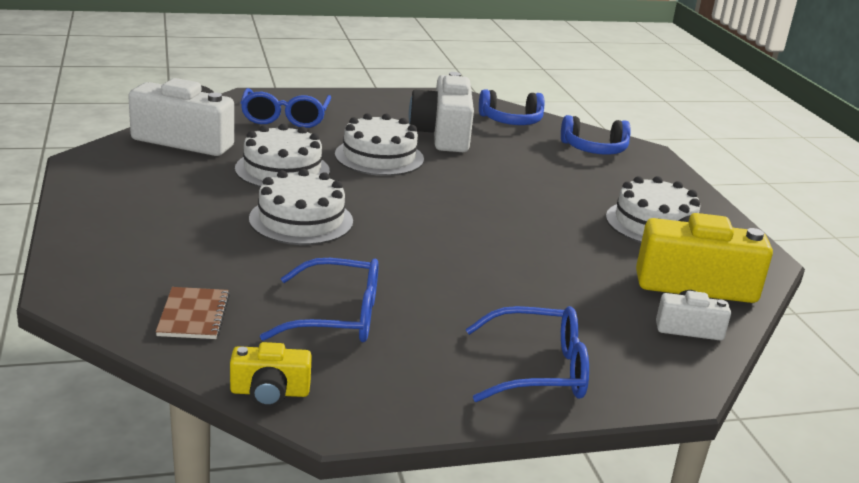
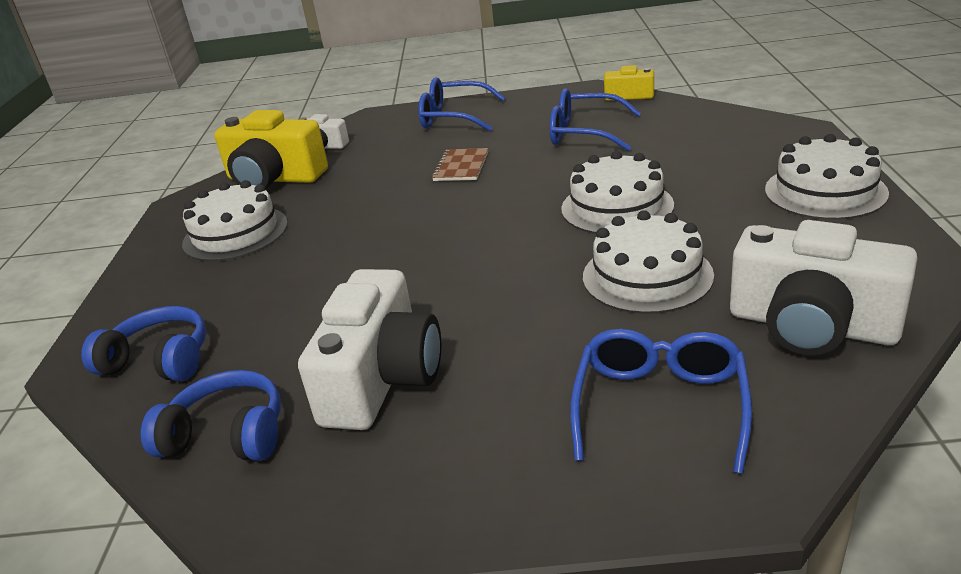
camera: 160 degrees left, 5 degrees up
brown notebook [156,287,230,339] -> brown notebook moved to [432,148,488,181]
white cake [335,113,424,176] -> white cake moved to [765,134,889,220]

